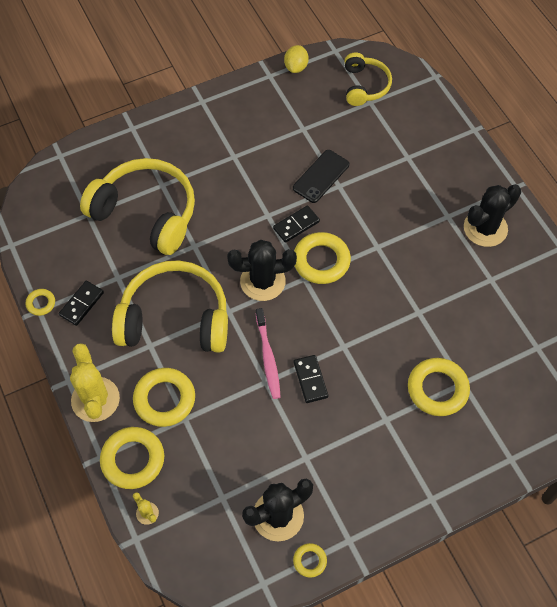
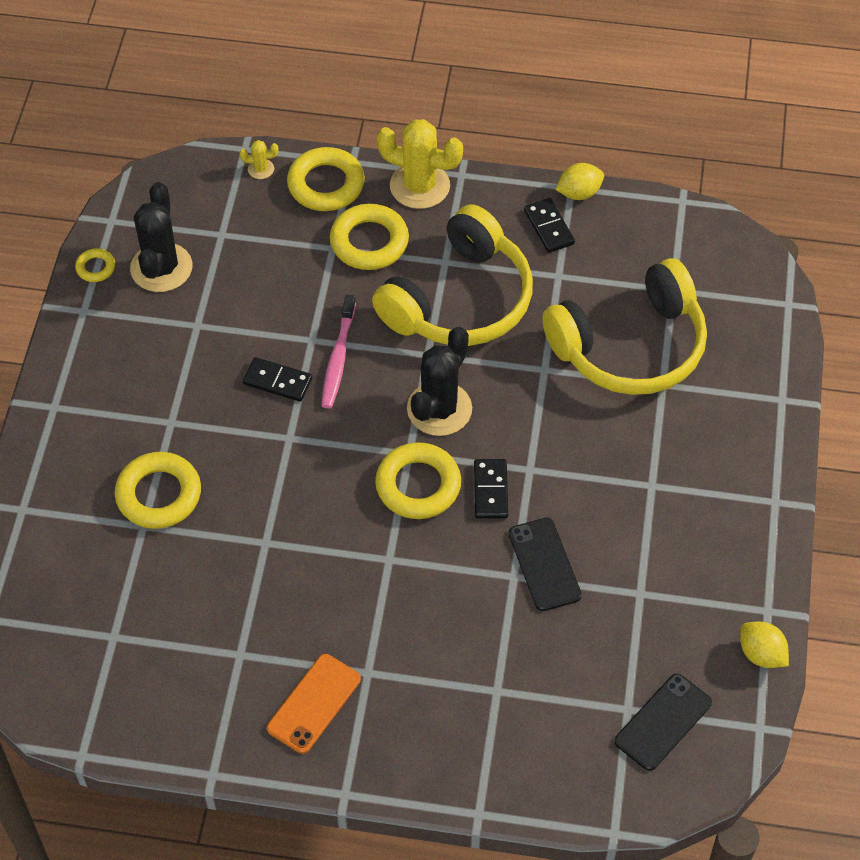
camera: 125 degrees right, 5 degrees down
yellow ring [25,289,55,316] -> yellow lemon [555,163,604,200]
pink toothbrush [256,308,281,399] -> pink toothbrush turned 105 degrees counterclockwise [321,294,356,409]
yellow headphones [345,52,392,106] -> black phone [615,673,712,771]
black cactus [464,184,521,247] -> orange phone [267,654,361,754]

